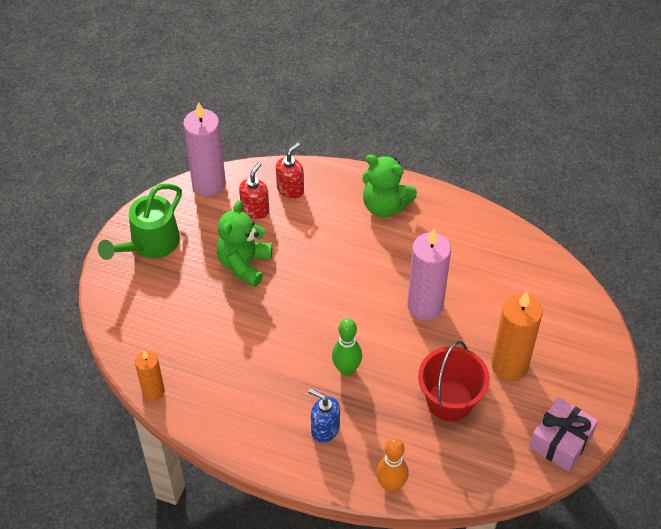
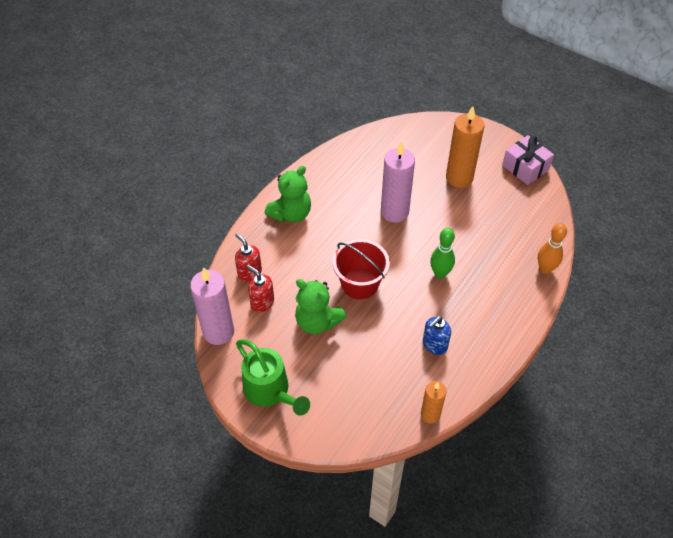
camera: 75 degrees left, 0 degrees up
blue soap dispenser [308,388,340,443] -> blue soap dispenser moved to [423,316,451,355]
red bucket [418,341,490,421] -> red bucket moved to [333,239,390,299]

